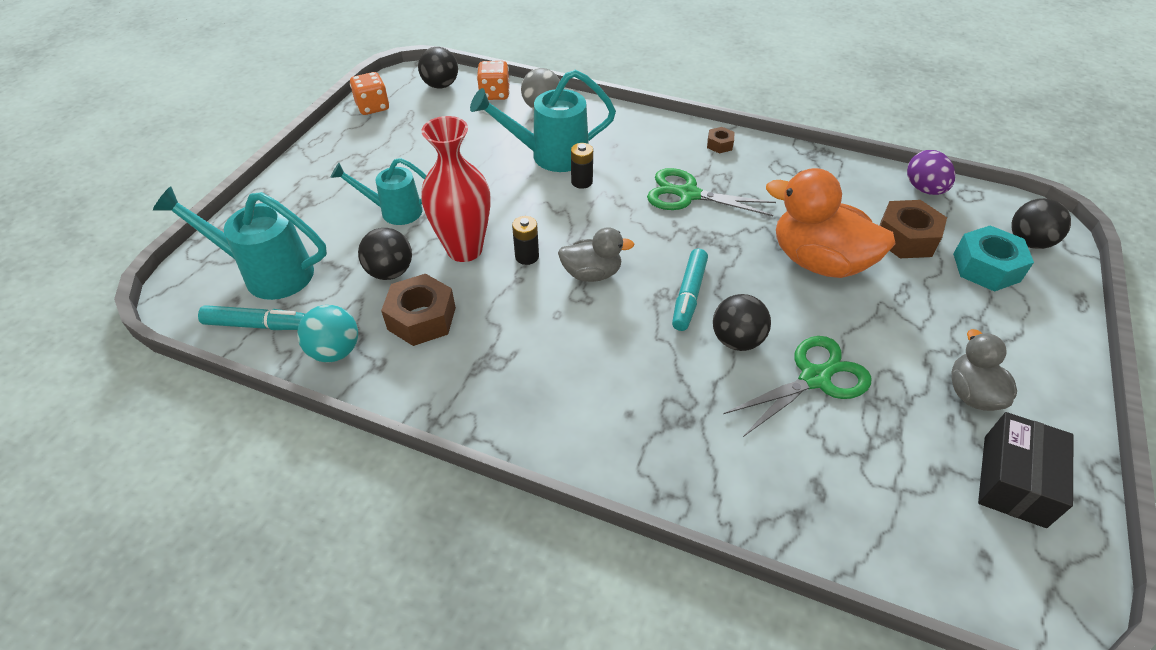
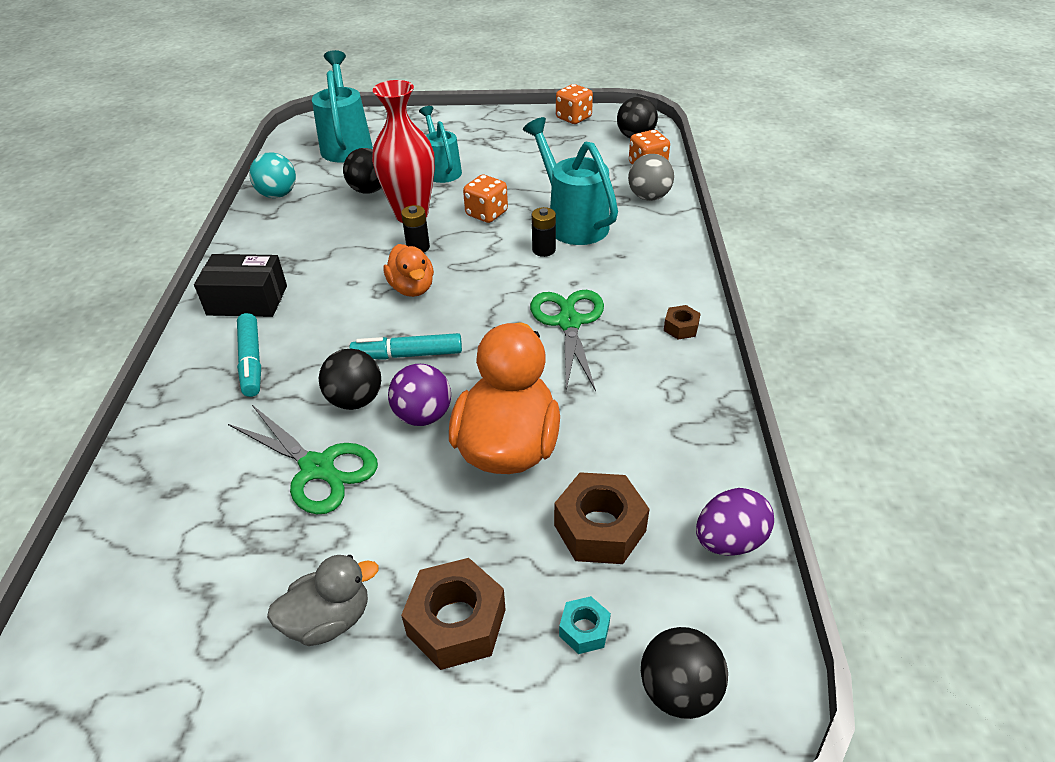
camera: 70 degrees right, 5 degrees down
turquoise marker [198,305,305,330] -> turquoise marker moved to [237,313,261,397]
brown nut [381,274,456,346] -> brown nut moved to [401,558,506,670]
grey duck [558,227,634,282] -> orange duck [384,244,434,297]
turquoise nut [953,225,1034,292] -> turquoise nut [559,596,611,654], size x0.52
black box [978,412,1073,528] -> black box moved to [194,254,287,317]
none -> purple ball [388,364,451,426]
none -> orange dice [463,175,508,223]

